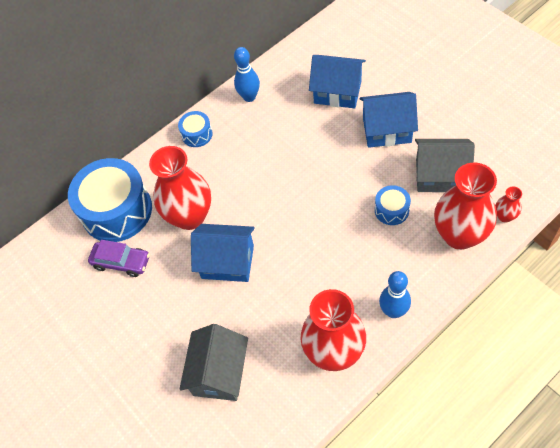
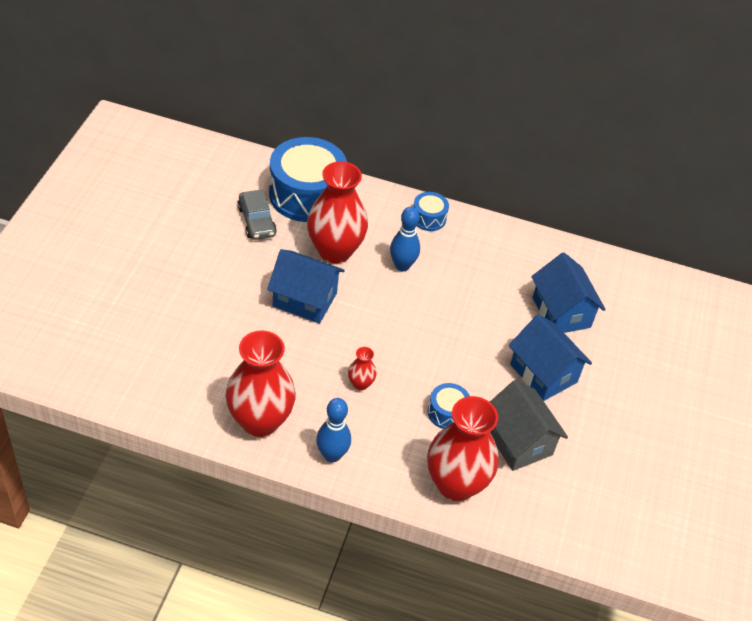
camera: 45 degrees right, 10 degrees down
purple car [88,240,150,277] -> grey car [238,189,277,240]
grey house [179,324,248,401] -> none
blue house [191,224,255,282] -> blue house turned 45 degrees counterclockwise [267,249,345,324]
blue bowling pin [234,47,260,102] -> blue bowling pin moved to [390,206,420,271]
red vase [495,187,522,223] -> red vase moved to [348,347,377,391]

